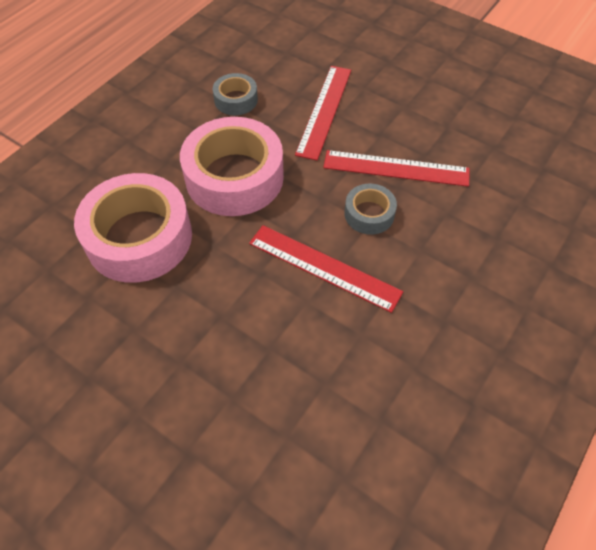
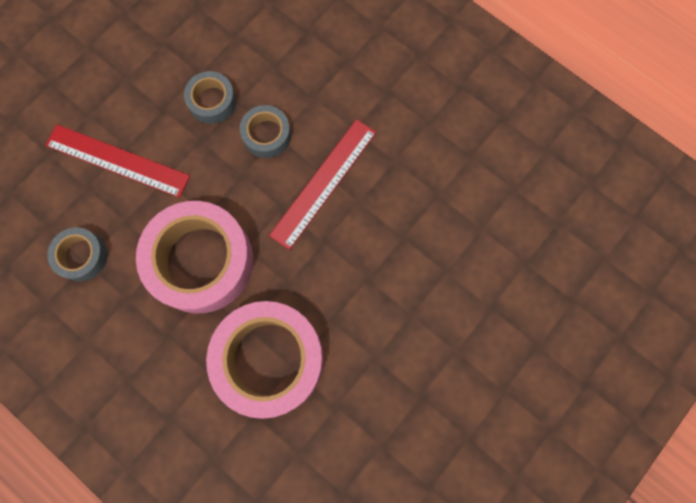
camera: 85 degrees left, 20 degrees up
red ruler [323,150,470,187] -> grey tape [184,71,236,124]

